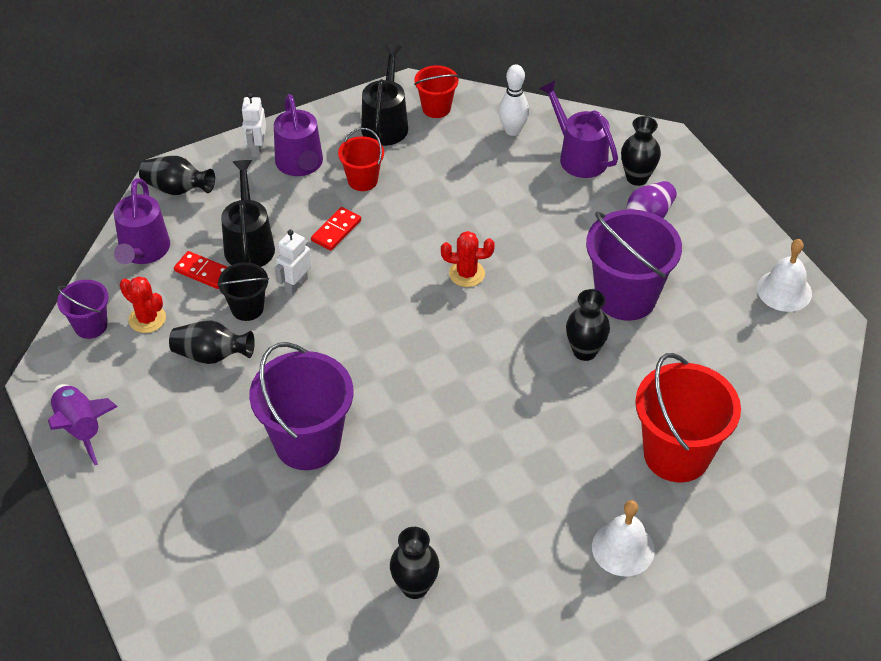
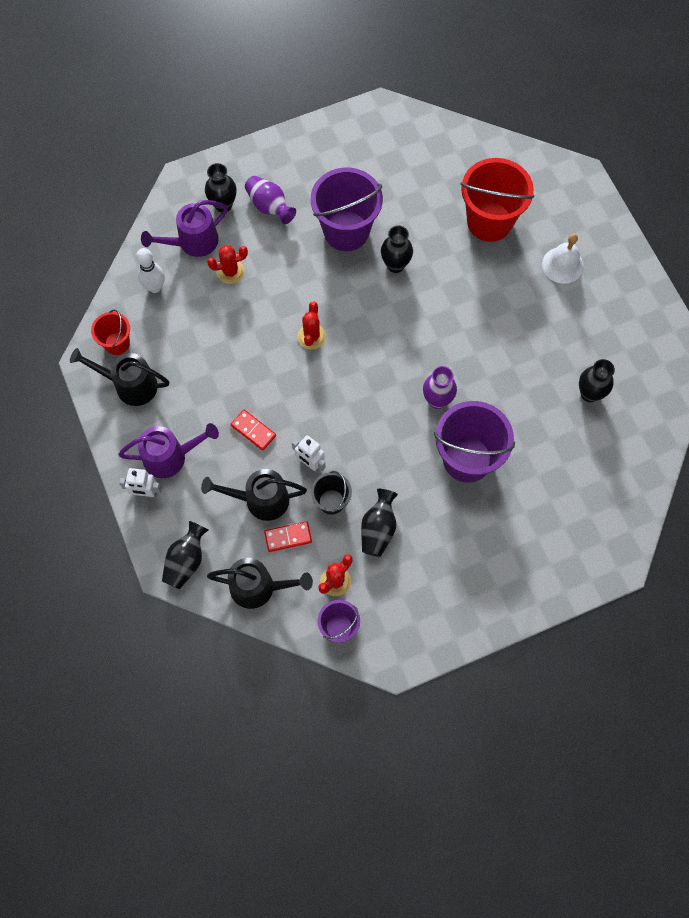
camera: 85 degrees left, 20 degrees up
purple rocket [48,384,118,465] -> none
purple watering can [114,178,170,264] -> black watering can [207,558,313,609]
red domino [174,251,227,289] -> red domino turned 45 degrees clockwise [264,521,312,552]
red bucket [338,128,384,191] -> none
white bell [757,239,812,312] -> none
none -> red cactus [207,245,248,284]
none -> purple vase [423,366,457,409]

